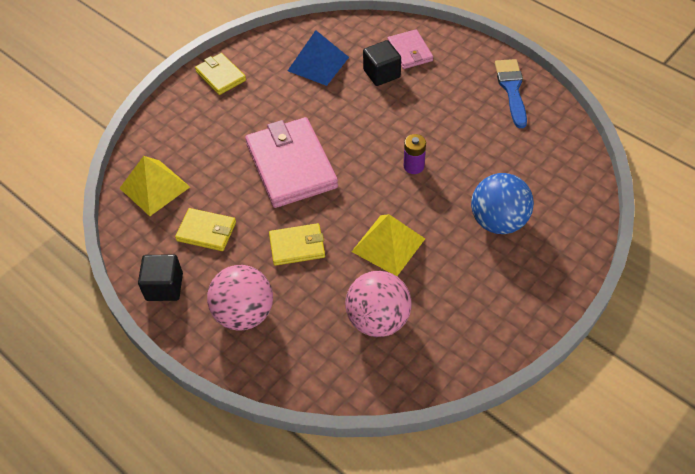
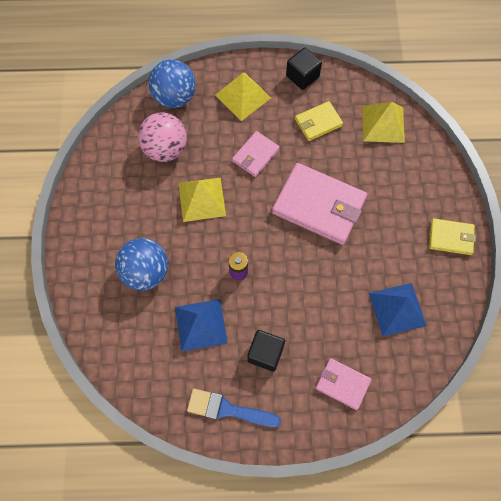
camera: 135 degrees right, 15 degrees up
pink ball [207,265,273,331] -> yellow pyramid [215,73,271,121]
yellow wallet [269,223,325,266] -> pink wallet [232,131,280,177]
black cube [363,40,401,86] -> black cube moved to [247,330,285,372]
blue brush [495,59,527,128] -> blue brush turned 150 degrees clockwise [187,389,281,427]
none -> blue ball [148,60,196,108]
none -> blue pyramid [175,299,228,352]

